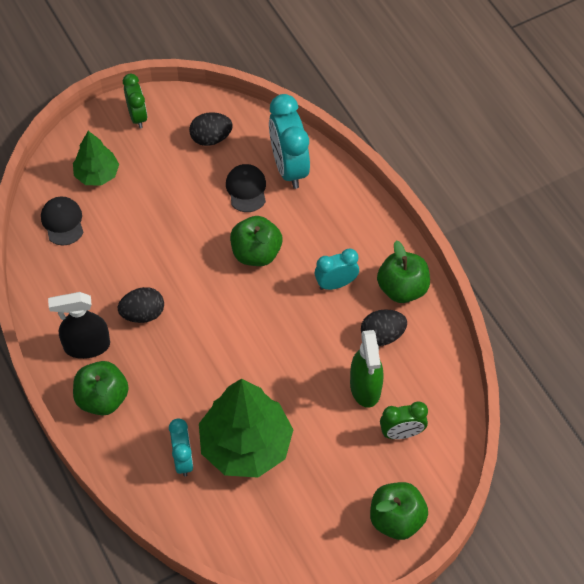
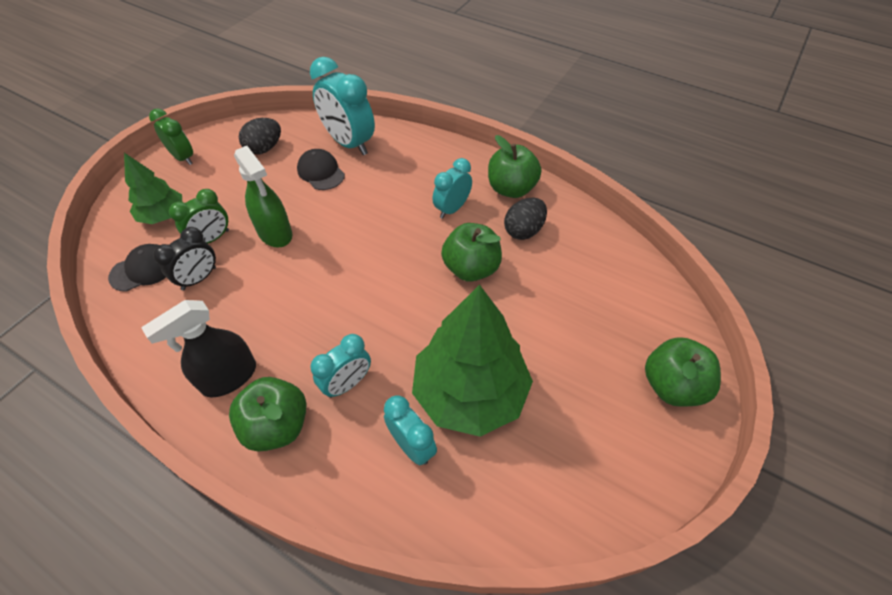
camera: 30 degrees left, 5 degrees down
black cap [41,196,83,245] -> black cap turned 105 degrees clockwise [108,244,166,292]
black egg [118,287,164,323] -> none
green apple [230,216,282,266] -> green apple moved to [441,223,502,282]
green spray bottle [350,330,384,407] -> green spray bottle moved to [234,146,292,248]
green clock [380,401,428,439] -> green clock moved to [169,189,229,244]
none -> black clock [153,227,216,290]
none -> turquoise clock [310,334,371,398]

